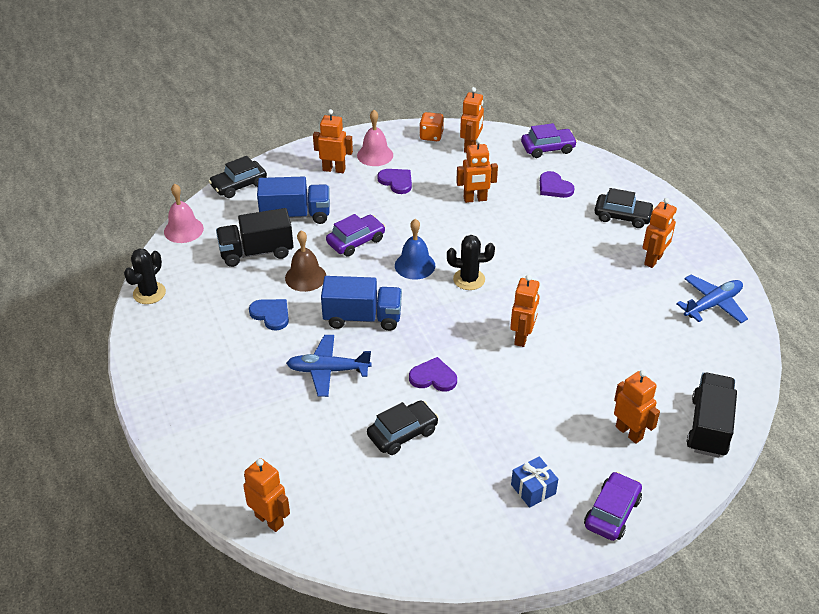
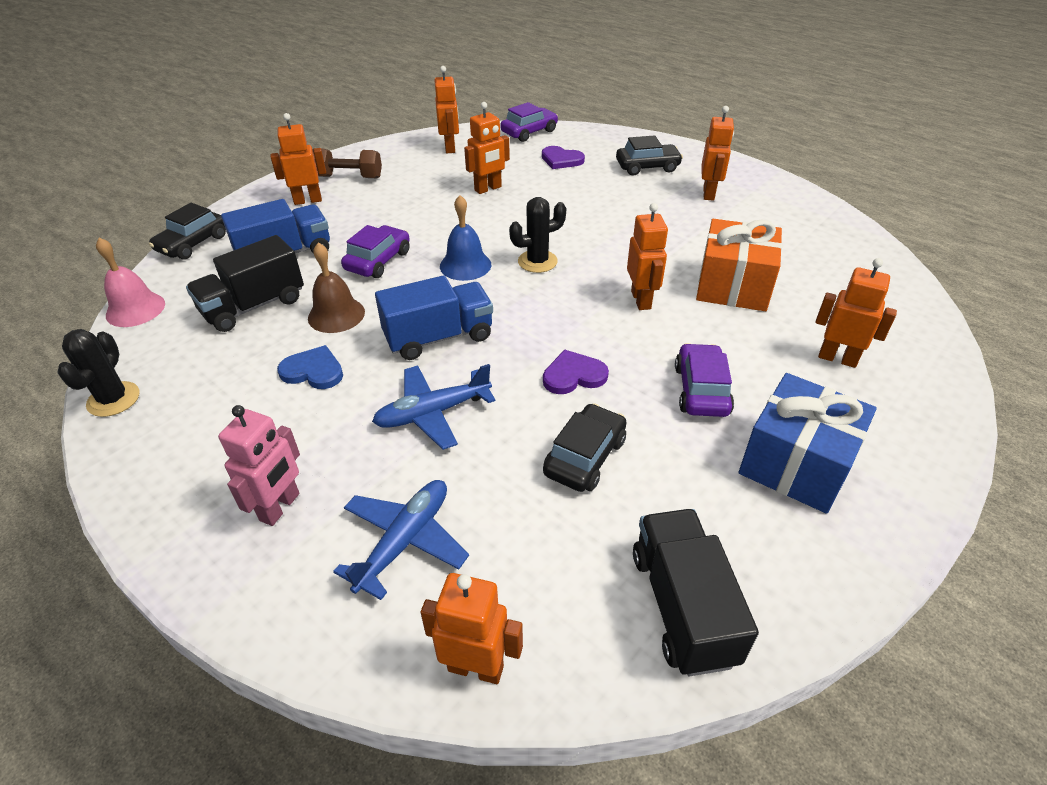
camera: 25 degrees left, 0 degrees up
pink bell [357,110,393,166] -> brown dumbbell [312,149,382,178]
purple heart [377,169,412,194] -> none
orange dice [419,112,444,141] -> none
blue gift [511,456,558,508] -> blue gift [739,373,877,514], size x1.92
purple car [584,472,642,541] -> purple car moved to [675,343,734,417]
blue plane [676,274,748,323] -> blue plane moved to [333,480,469,600]
black truck [687,373,737,458] -> black truck moved to [633,509,759,676]
none -> pink robot [218,405,300,526]
none -> orange gift [696,219,782,311]

